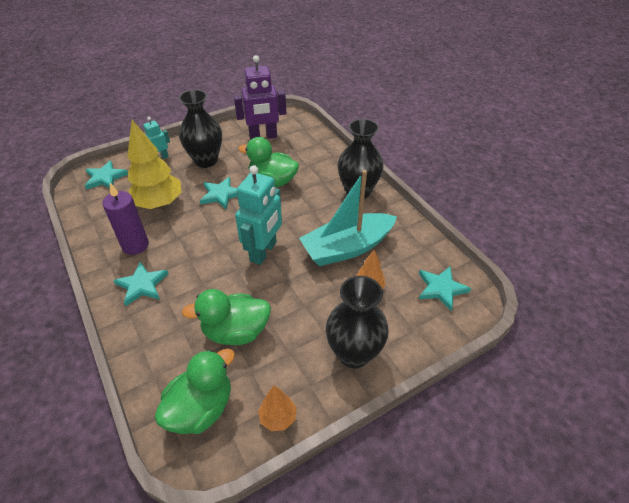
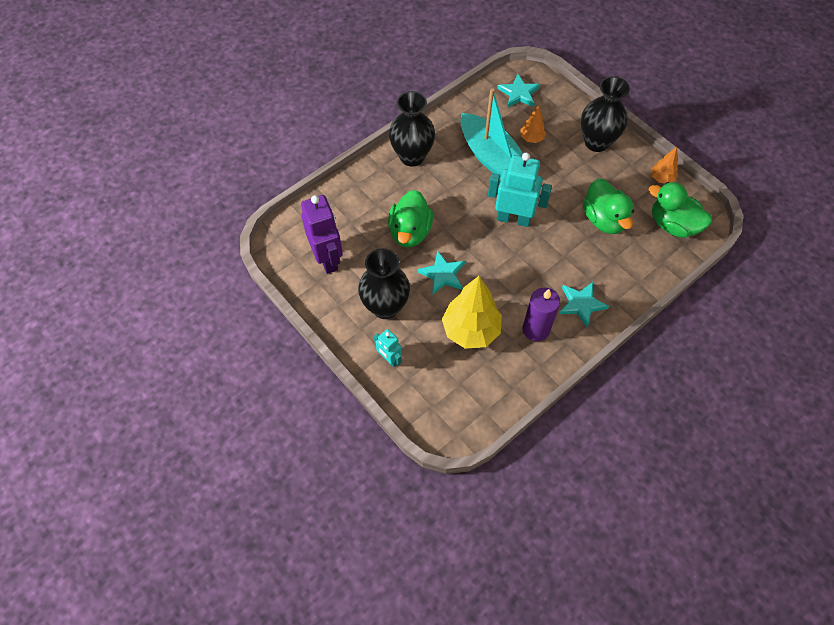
camera: 100 degrees left, 15 degrees up
turquoise star [84,160,128,190] -> none

